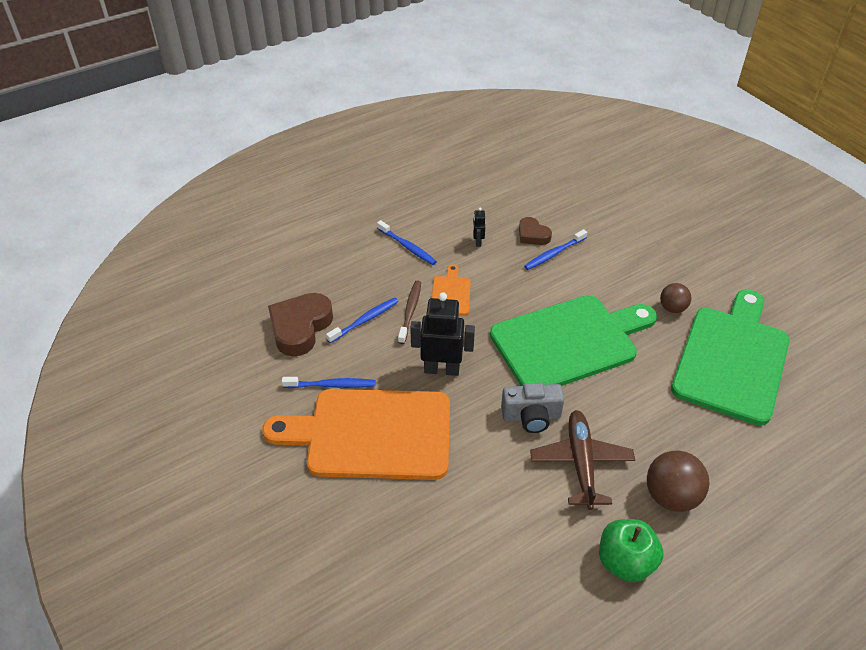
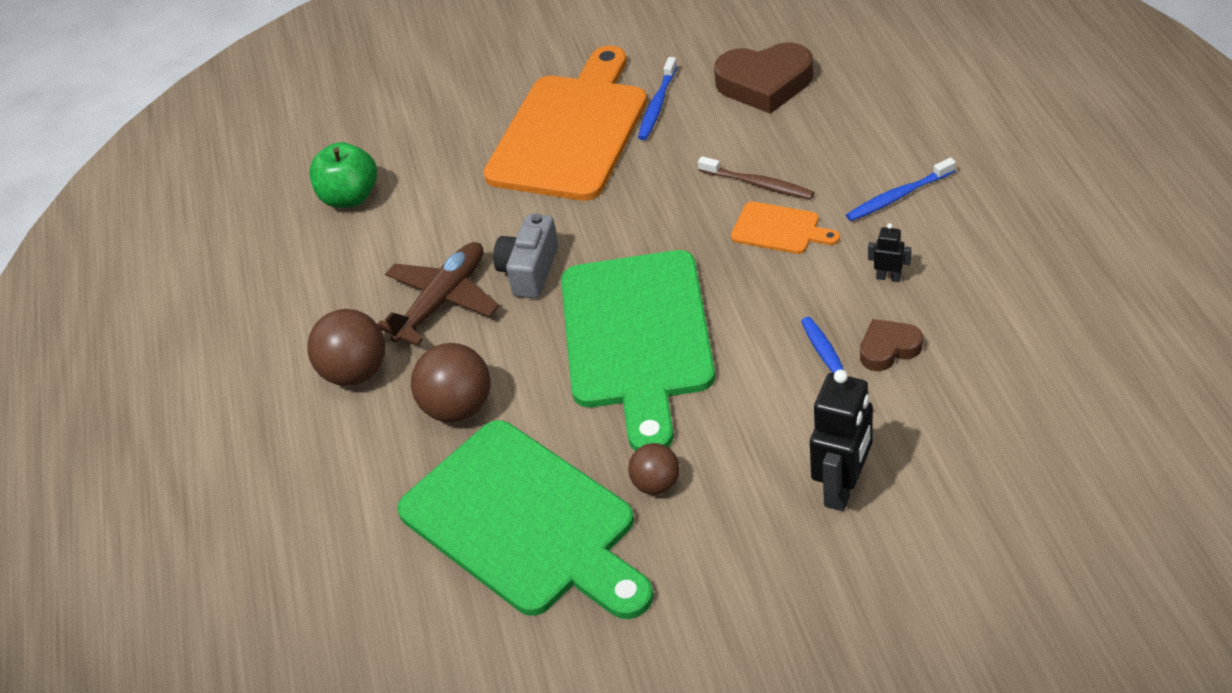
camera: 115 degrees right, 0 degrees up
brown heart [268,293,333,356] -> brown heart turned 135 degrees clockwise [714,43,813,114]
blue toothbrush [326,298,399,343] -> none
black robot [410,292,475,376] -> black robot moved to [810,370,873,511]
brown plane [530,410,635,510] -> brown plane turned 75 degrees counterclockwise [377,242,499,345]
green apple [599,519,663,582] -> green apple moved to [309,142,377,208]
none -> brown ball [411,343,491,422]

